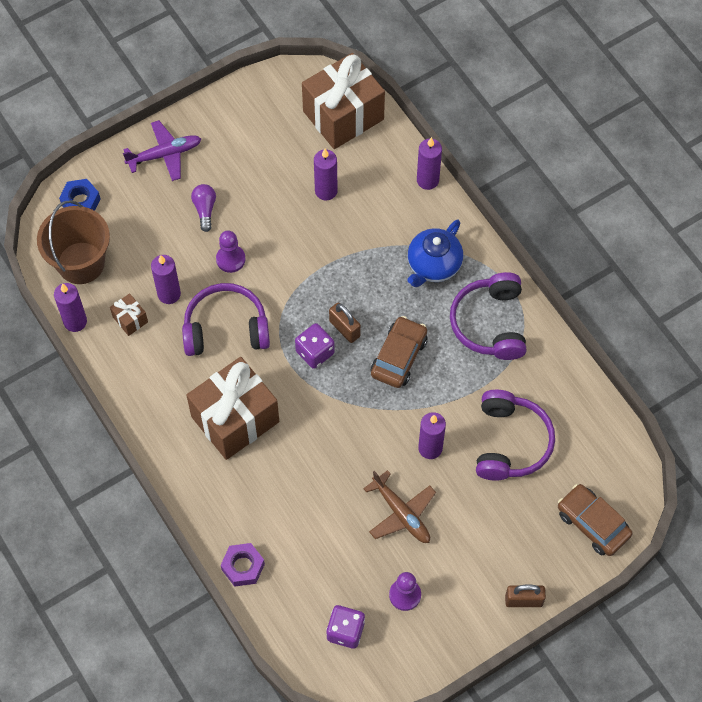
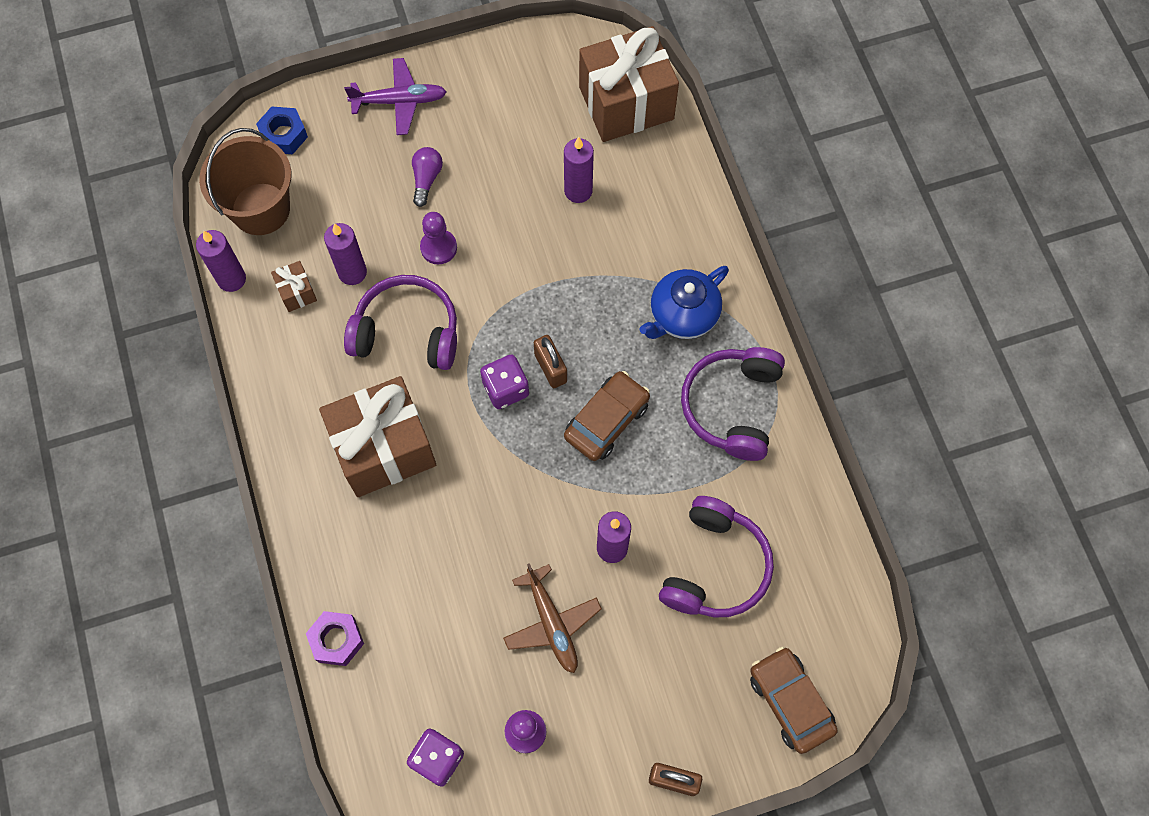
camera: 15 degrees right, 5 degrees up
purple candle [417,137,442,190] -> none

